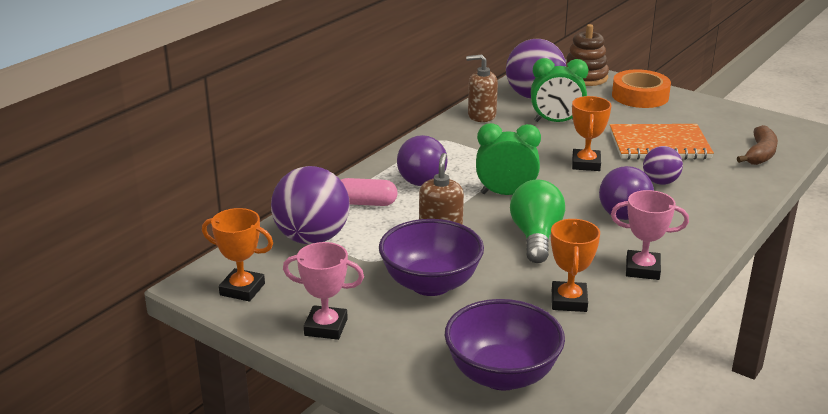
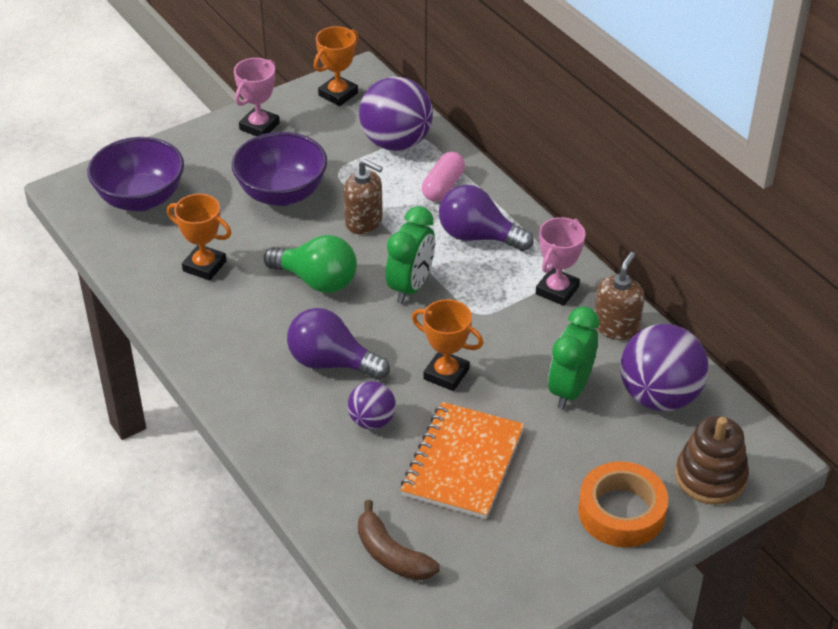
camera: 110 degrees right, 15 degrees up
pink trophy [611,190,689,280] -> pink trophy moved to [536,217,586,306]

